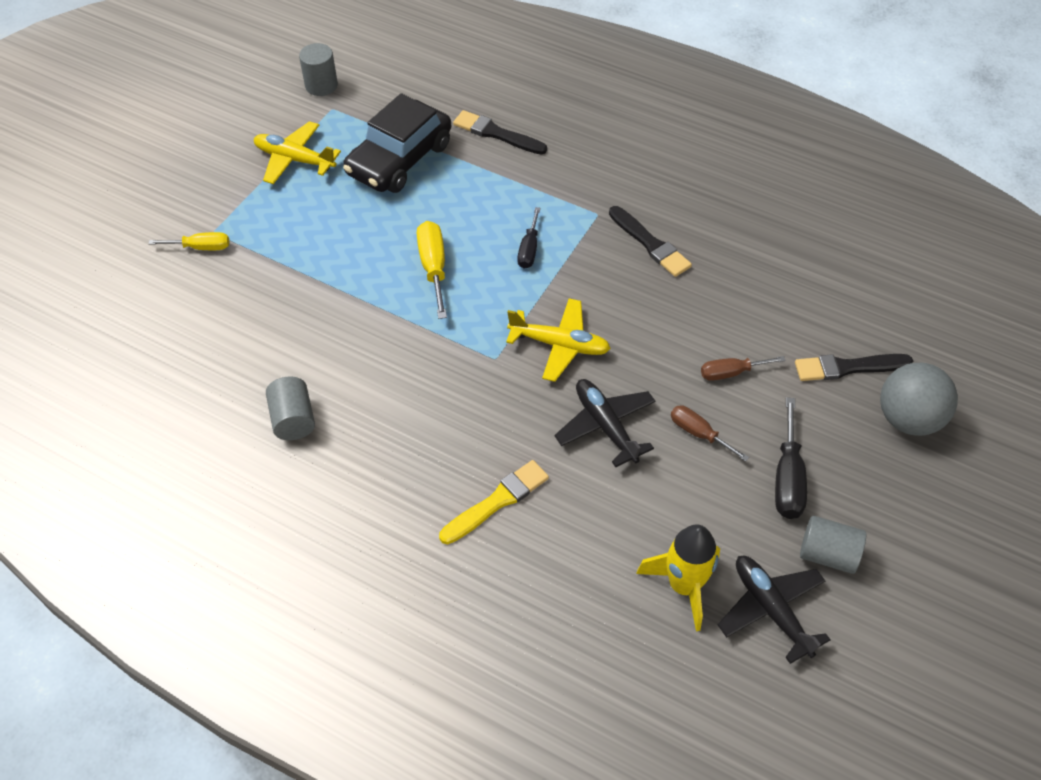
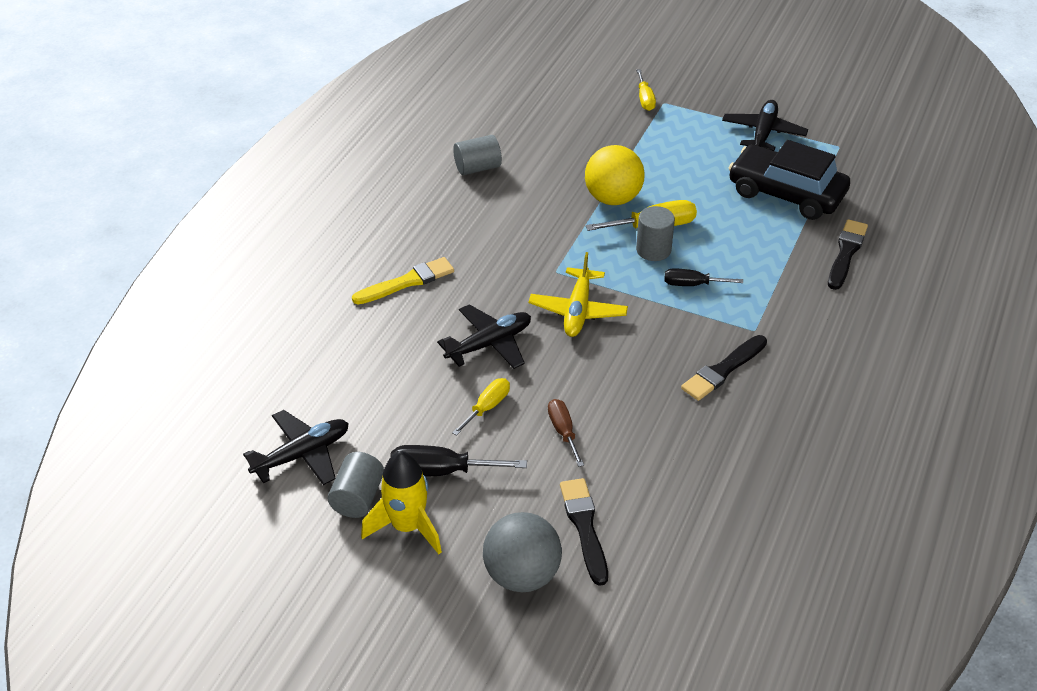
camera: 85 degrees right, 10 degrees down
yellow plane [254,121,341,184] -> black plane [722,100,808,151]
grey cylinder [299,43,338,96] -> grey cylinder moved to [636,206,675,261]
yellow brush [439,460,549,544] -> yellow brush turned 75 degrees counterclockwise [352,257,454,304]
yellow rocket [636,525,720,631] -> yellow rocket moved to [361,451,442,554]
brown screwdriver [671,405,749,462] -> yellow screwdriver [452,378,510,436]
none -> yellow ball [585,145,645,205]

